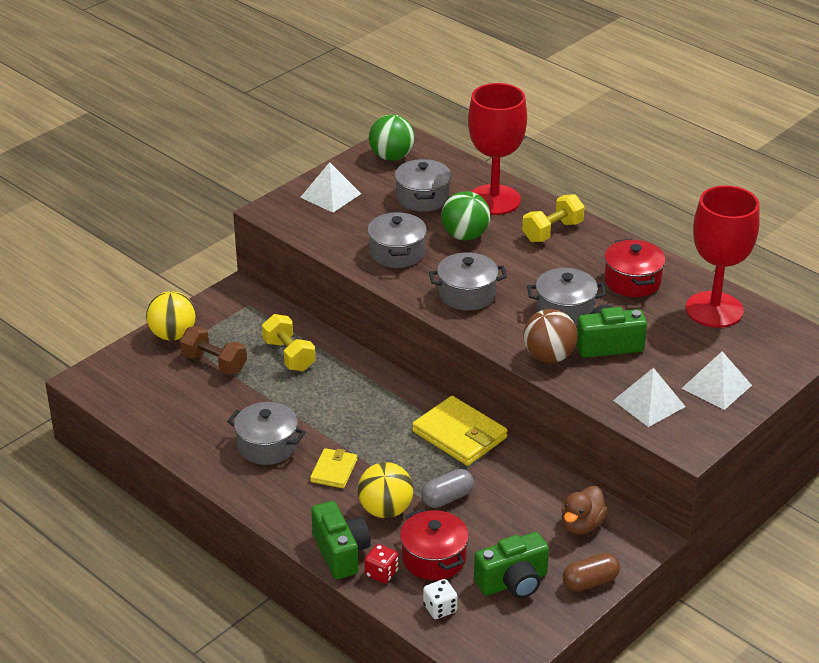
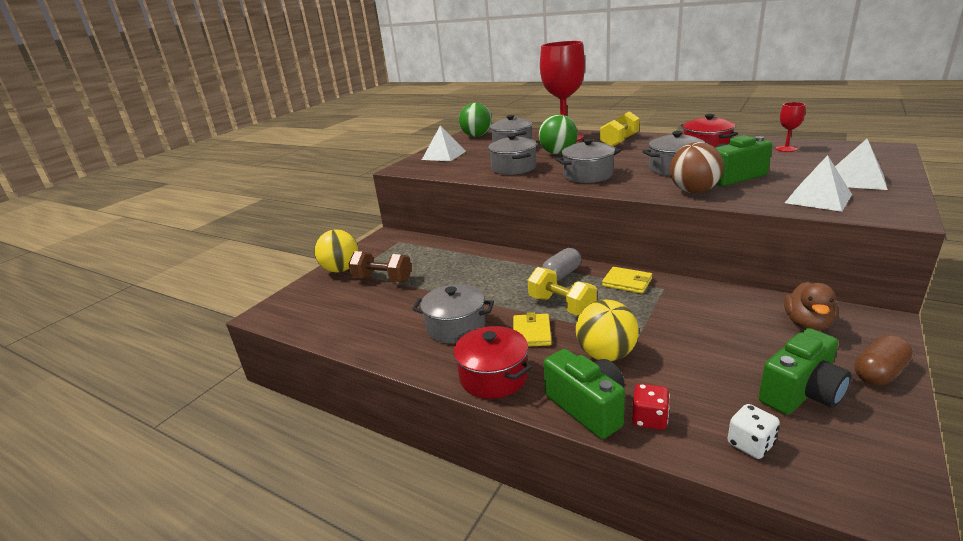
camera: 10 degrees left, 10 degrees down
yellow dumbbell [262,314,316,371] -> yellow dumbbell moved to [528,267,597,316]
red pot [400,509,469,580] -> red pot moved to [453,326,532,399]
yellow wallet [412,396,508,466] -> yellow wallet [602,267,652,294], size x0.58
grey capsule [421,469,474,508] -> grey capsule moved to [542,248,581,281]
red goblet [686,185,760,328] -> red goblet [776,102,805,152], size x0.41

